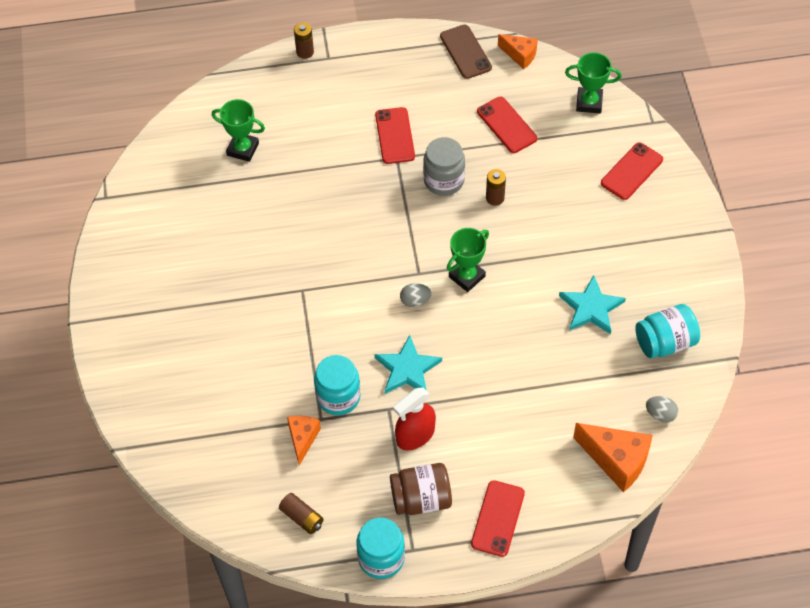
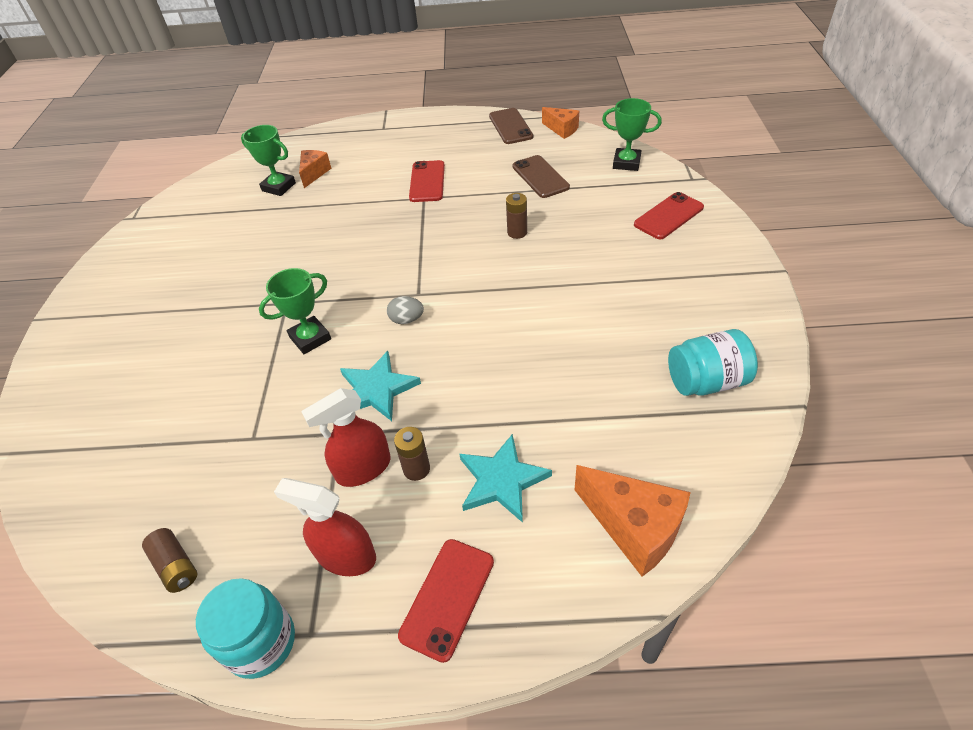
camera: 10 degrees right, 10 degrees down
orange cheese [287,416,321,465] -> orange cheese moved to [299,150,332,188]
brown battery [294,22,314,59] -> brown battery moved to [394,427,430,481]
turquoise jar [314,355,360,415] -> none
brown jar [390,463,452,515] -> red spray bottle [274,478,376,576]
grey jar [423,137,465,196] -> none
green trophy [447,228,489,292] -> green trophy moved to [259,268,331,354]
red phone [477,97,537,153] -> brown phone [512,155,570,198]
turquoise star [559,275,626,334] -> turquoise star moved to [459,434,552,523]
grey egg [646,396,678,423] -> none

